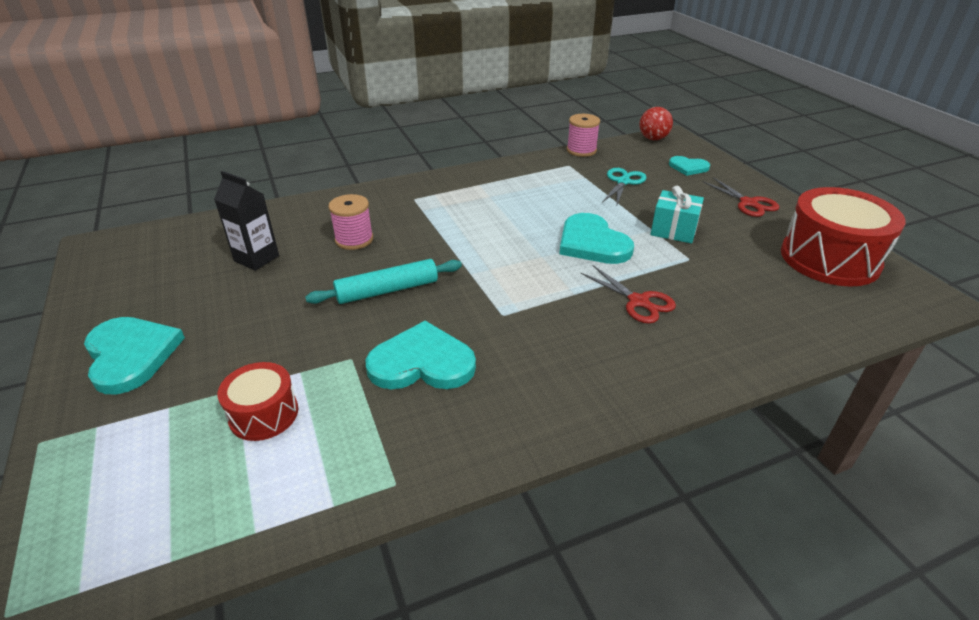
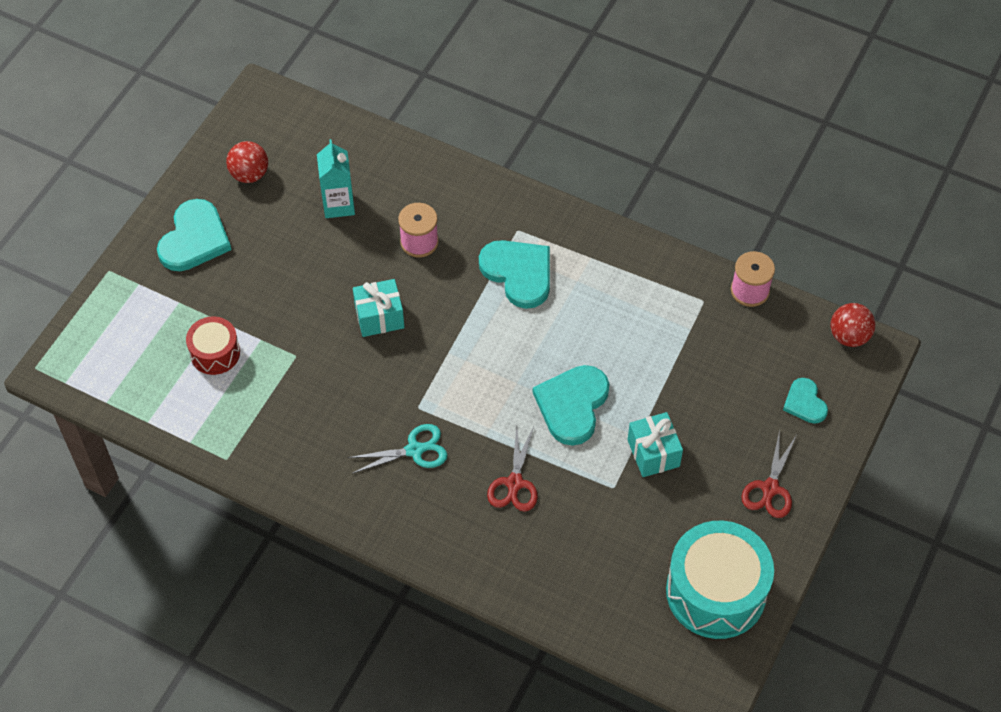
camera: 50 degrees right, 20 degrees up
black carton [214,171,279,271] -> turquoise carton [317,139,355,218]
turquoise rolling pin [305,259,462,304] -> turquoise gift [353,279,405,337]
turquoise heart [365,321,476,389] -> turquoise heart moved to [479,240,550,309]
turquoise scissors [602,168,647,205] -> turquoise scissors moved to [348,424,447,474]
red drum [781,187,906,287] -> turquoise drum [666,521,774,639]
none -> red ball [226,141,268,183]

